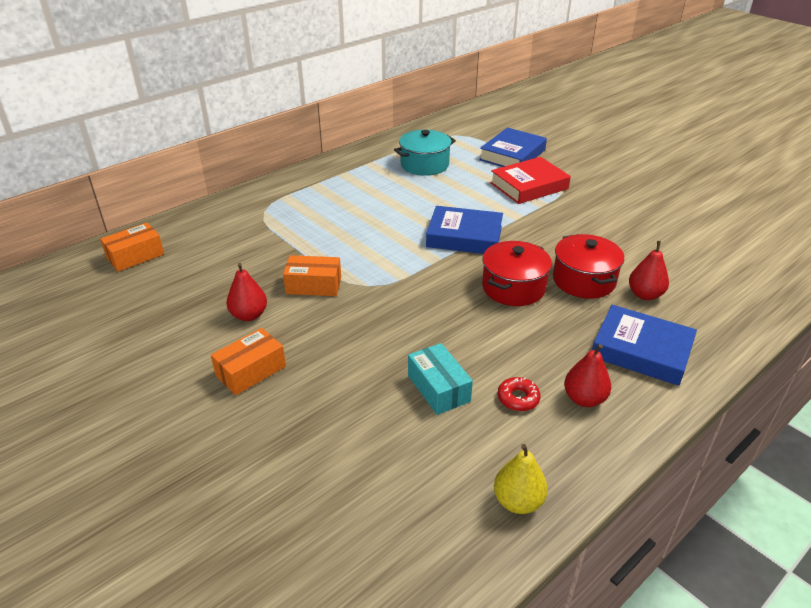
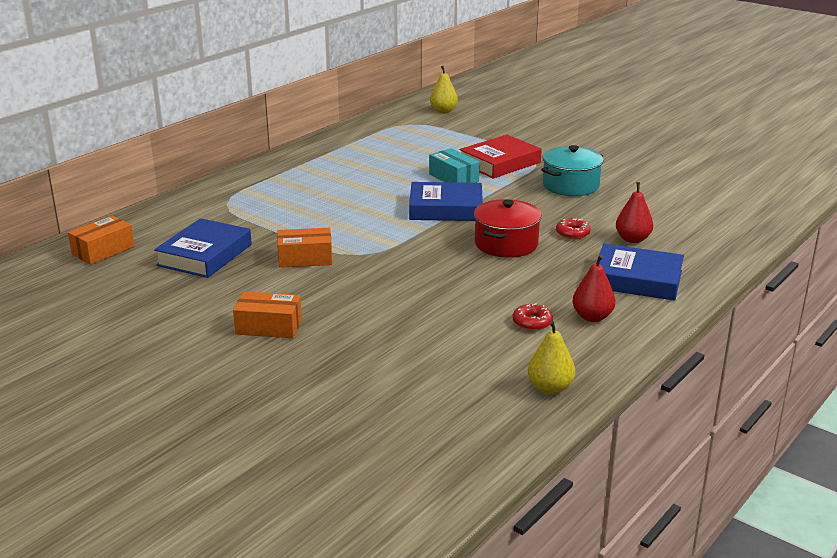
camera: 10 degrees left, 10 degrees down
orange box [211,328,286,395] -> orange box turned 60 degrees clockwise [233,291,302,338]
red pear [227,263,267,321] -> none
turquoise pot [394,130,456,176] -> turquoise pot moved to [541,145,603,196]
turquoise box [408,343,473,415] -> turquoise box moved to [429,148,480,183]
blue book [479,127,547,167] -> blue book moved to [154,218,252,278]
red pot [553,234,624,299] -> red donut [556,218,590,239]
none -> yellow pear [430,66,458,113]

